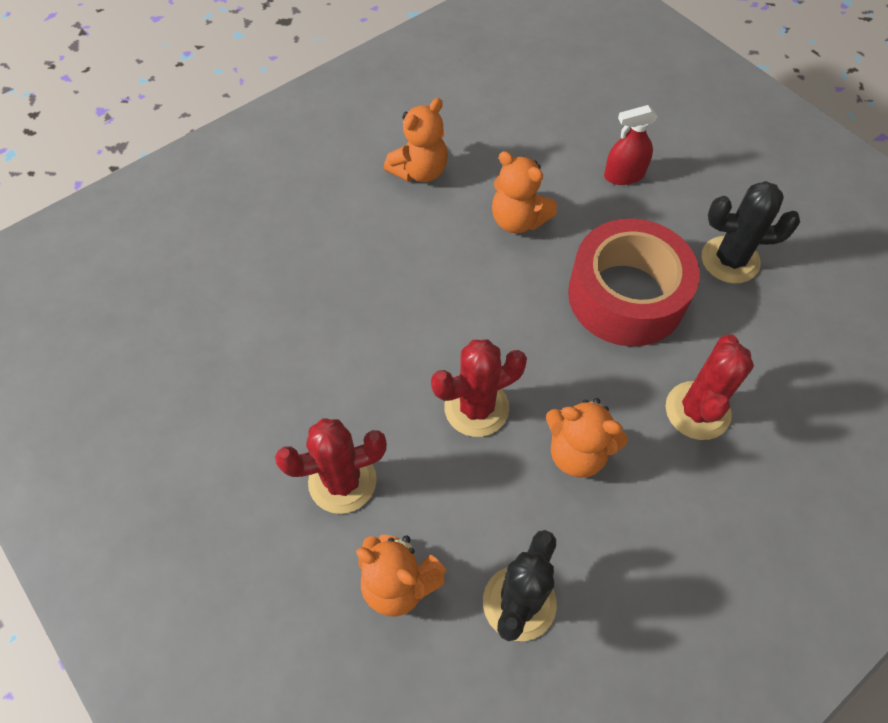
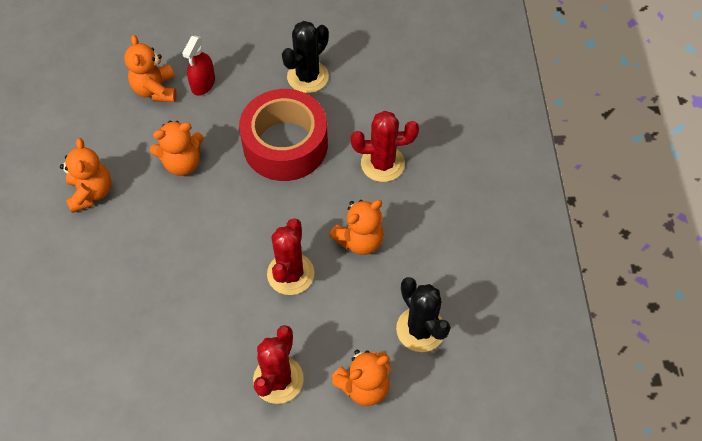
camera: 55 degrees left, 0 degrees up
red cactus [666,334,754,440] -> red cactus turned 60 degrees counterclockwise [351,111,419,182]
none -> orange teddy bear [124,35,177,102]

